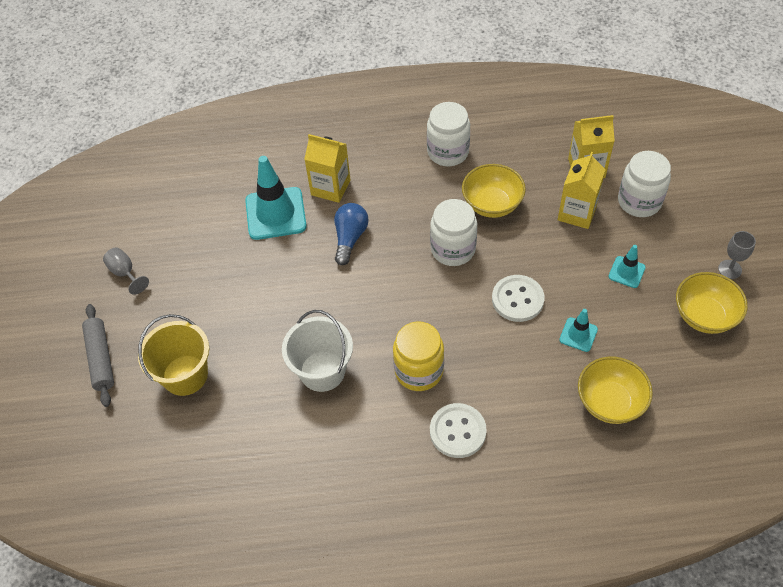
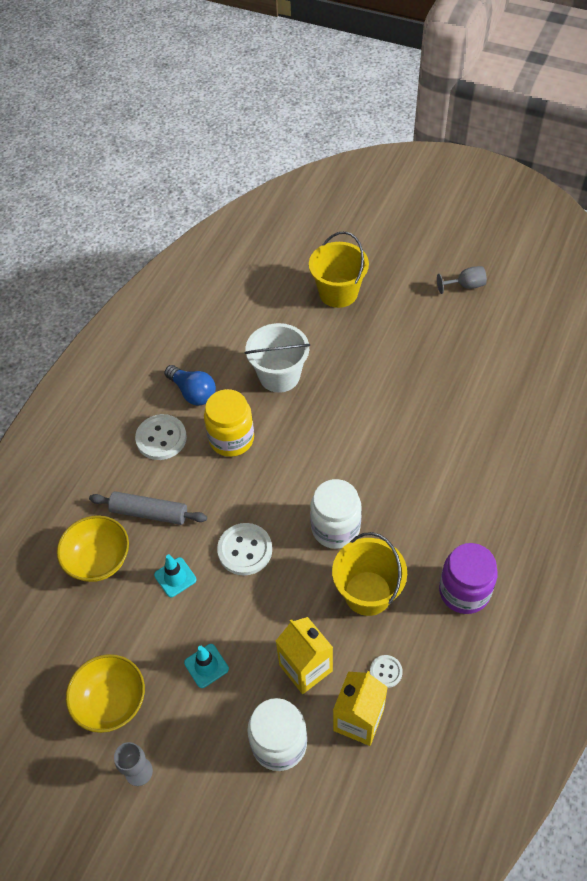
camera: 120 degrees right, 0 degrees up
grey rolling pin [82,304,114,407] -> grey rolling pin moved to [89,491,207,525]
turquoise traffic cone [245,156,307,240] -> none
yellow carton [304,134,350,203] -> none
blue light bulb [334,203,369,265] -> blue light bulb moved to [164,365,216,406]
white jar [427,102,470,166] -> purple jar [439,543,498,614]
yellow bowl [462,164,526,218] -> yellow bucket [332,532,407,616]
none -> white button [370,655,403,688]

